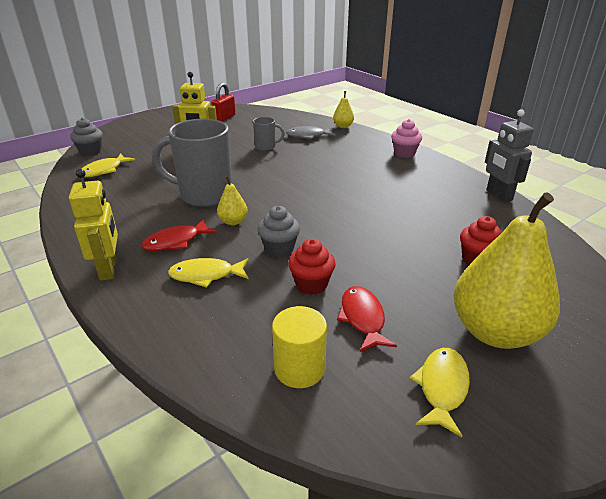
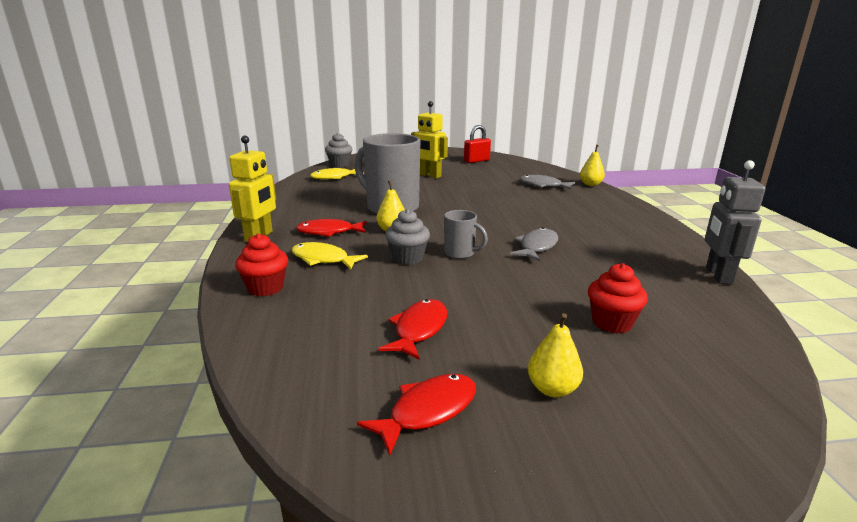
camera: 30 degrees right, 10 degrees down
grey mug [253,117,285,151] -> grey mug moved to [444,210,488,259]
yellow cylinder [272,306,327,388] -> none
red cupcake [288,239,336,295] -> red cupcake moved to [235,233,288,296]
pink cupcake [391,119,422,158] -> none
yellow fish [410,348,470,437] -> red fish [357,374,476,456]
yellow pear [454,193,560,349] -> yellow pear [528,313,583,397], size x0.43
none -> grey fish [510,227,558,261]

